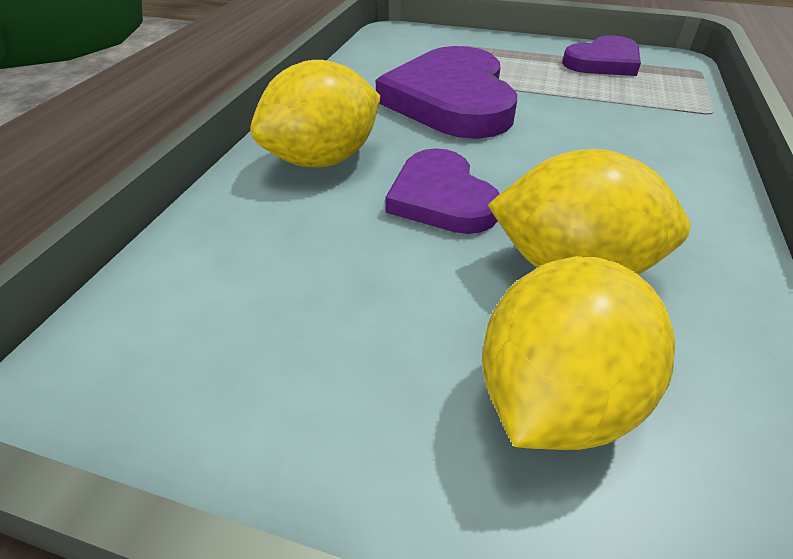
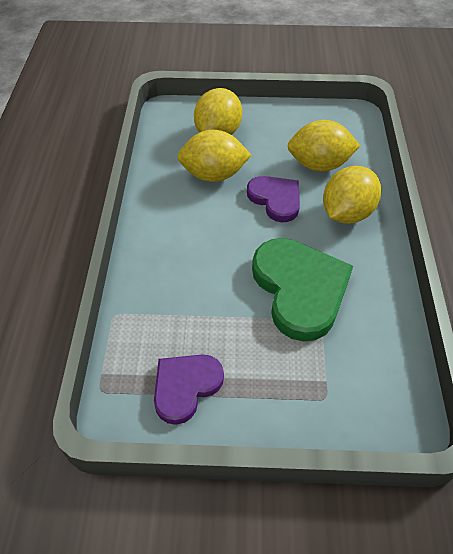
camera: 165 degrees right, 10 degrees up
purple heart [376,46,517,139] -> green heart [252,238,353,342]
none -> yellow lemon [288,120,360,171]

